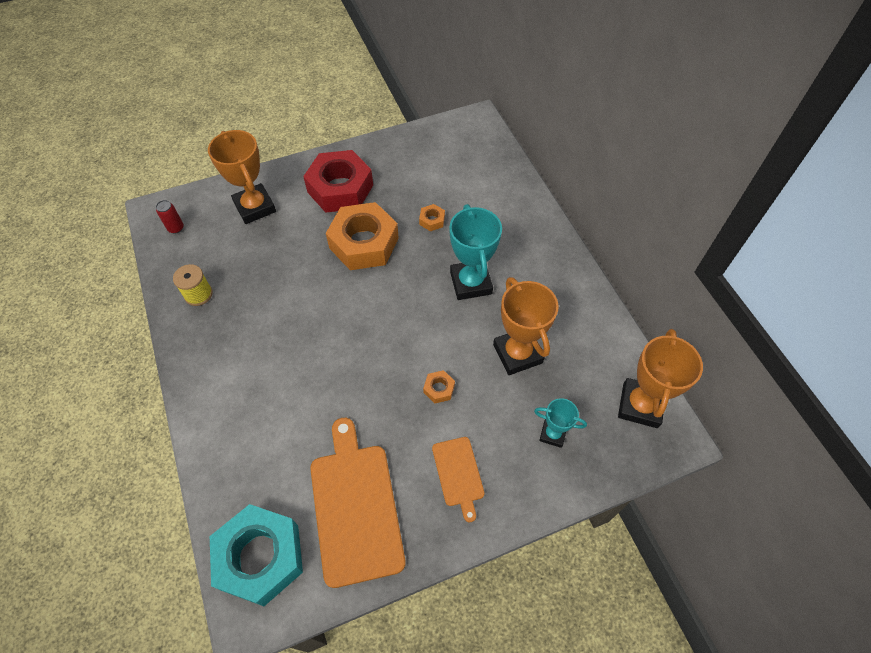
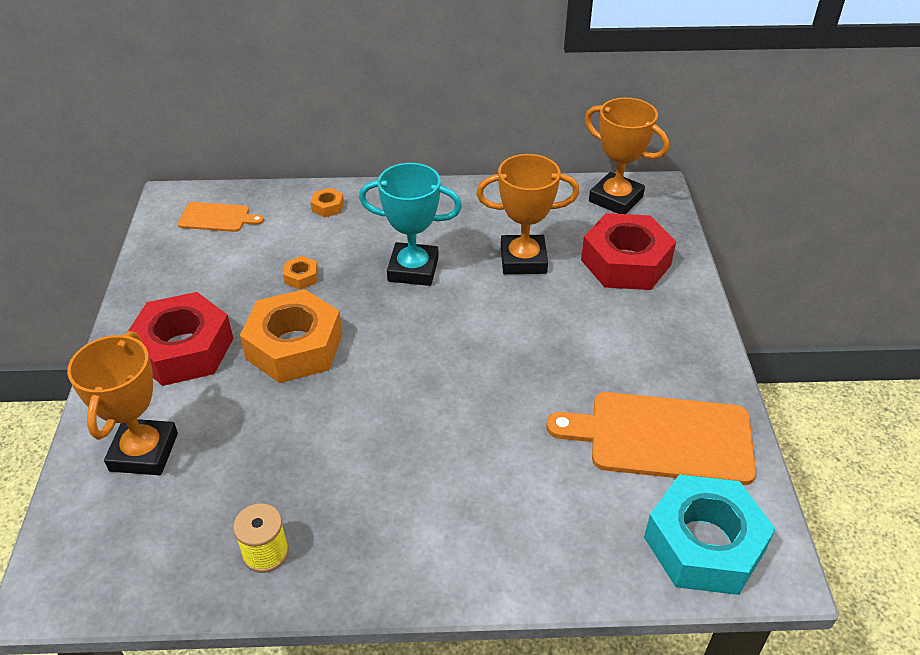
camera: 70 degrees left, 15 degrees down
red can [156,200,184,234] -> none
orange trophy [208,130,276,224] -> orange trophy turned 75 degrees counterclockwise [67,331,178,475]
orange nut [423,370,455,403] -> orange nut moved to [310,188,344,218]
orange cutting board [432,437,485,522] -> orange cutting board moved to [178,202,264,232]
turquoise trophy [534,398,587,448] -> red nut [581,213,676,290]

